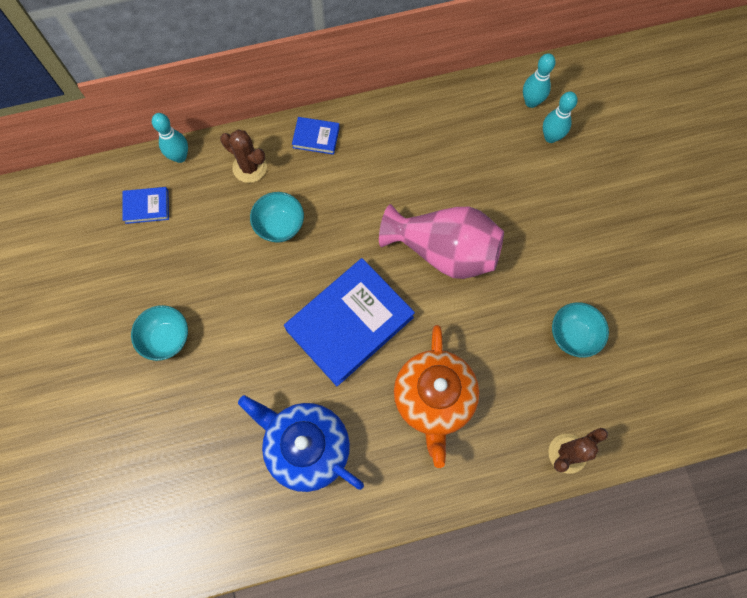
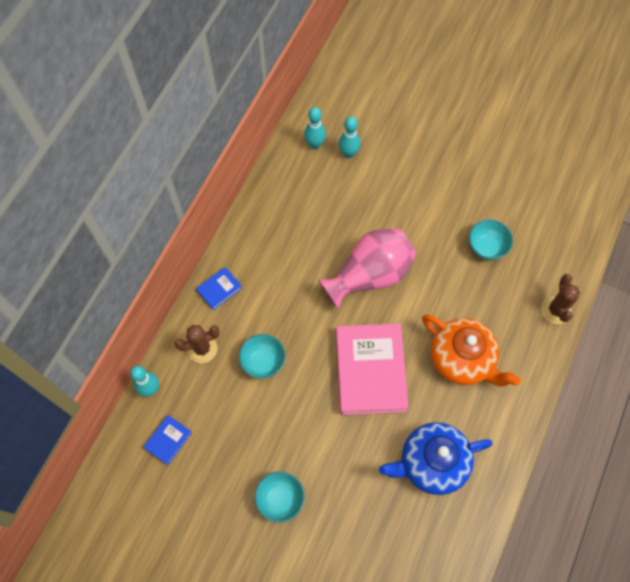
camera: 50 degrees left, 5 degrees down
blue book [284,258,415,386] -> pink book [336,324,409,415]

